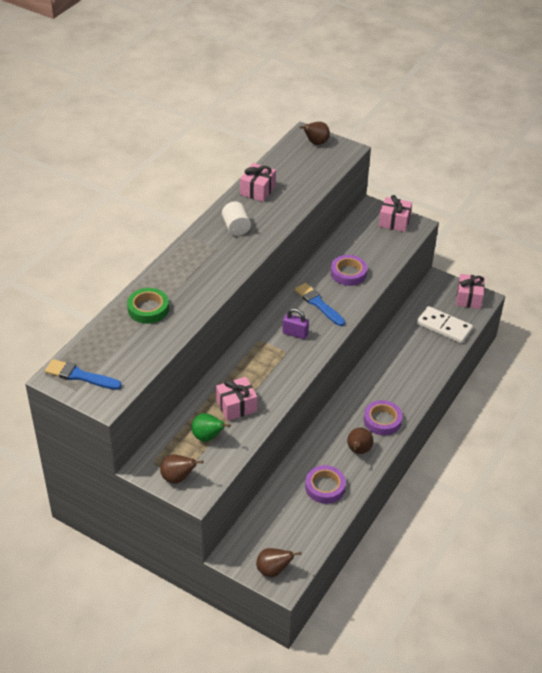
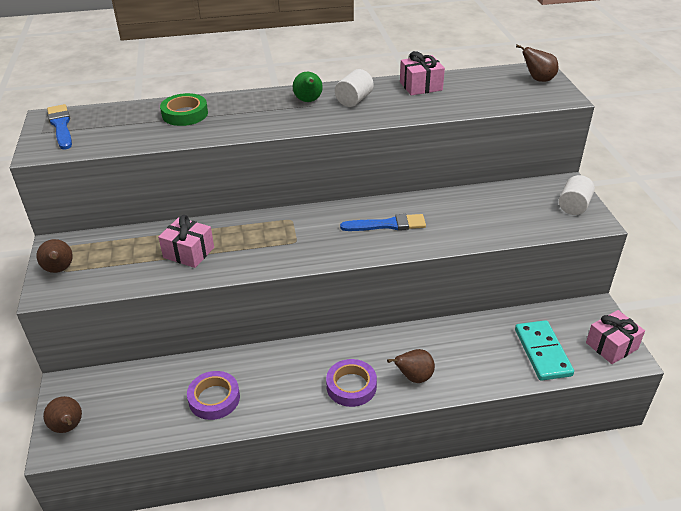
camera: 50 degrees right, 5 degrees down
green pear [191,413,231,442] -> green pear moved to [293,72,323,102]
purple padlock [282,308,309,339] -> none
blue brush [295,283,345,326] -> blue brush turned 75 degrees clockwise [340,214,426,231]
purple tape [331,255,367,286] -> none
brown pear [347,428,374,454] -> brown pear moved to [387,349,435,383]
pink gift [379,195,412,232] -> white cylinder [559,175,595,215]
white domino [417,306,473,343] -> turquoise domino [515,320,574,381]

